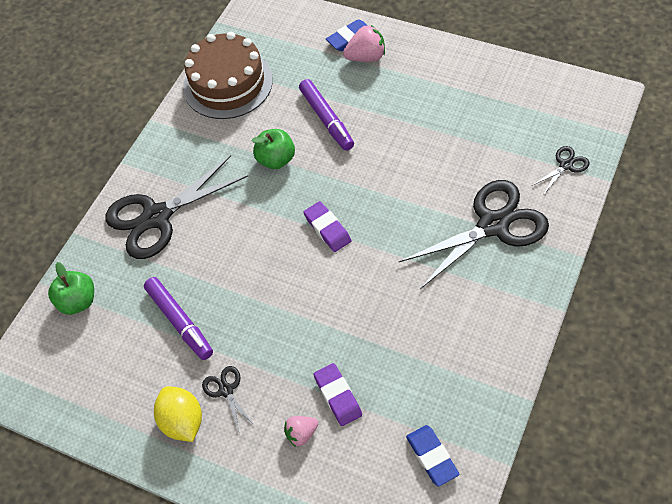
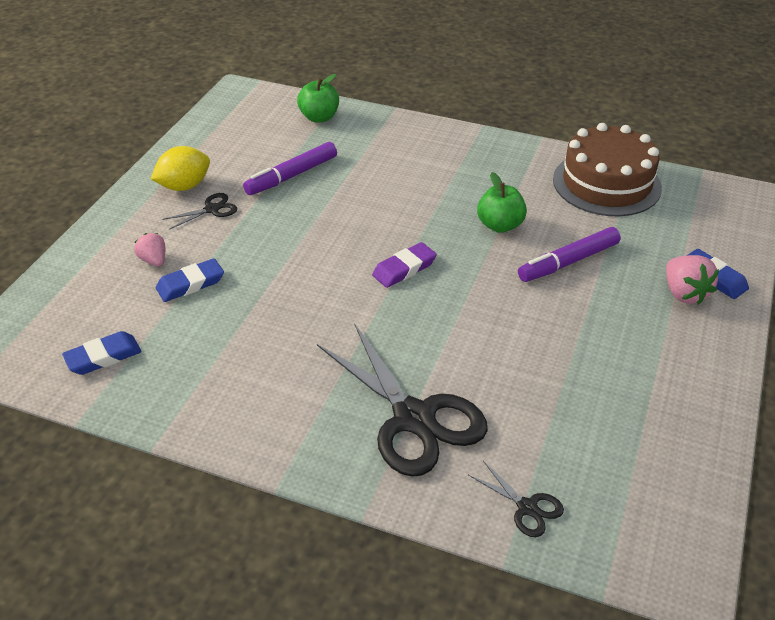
camera: 80 degrees right, 15 degrees down
black scissors [105,155,248,259] -> none
purple eraser [314,363,362,426] -> blue eraser [156,258,224,302]

